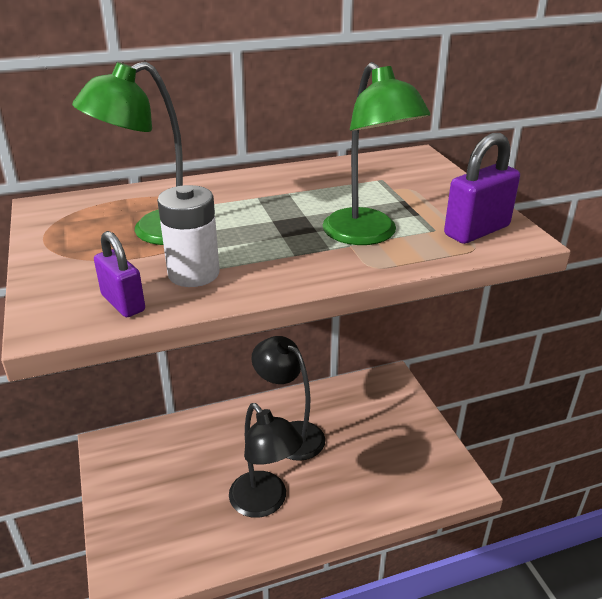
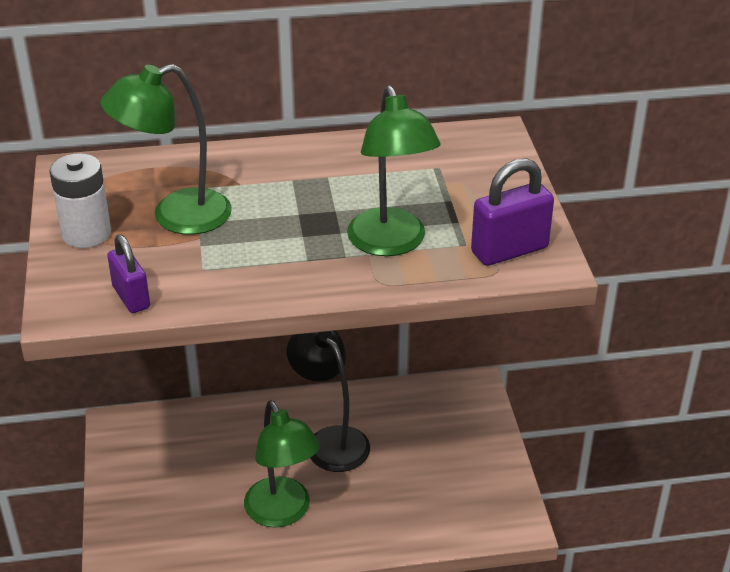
camera: 10 degrees right, 5 degrees up
white battery [157,185,220,287] -> white battery moved to [50,153,111,248]
black lamp [229,403,303,518] -> green lamp [244,401,320,527]

